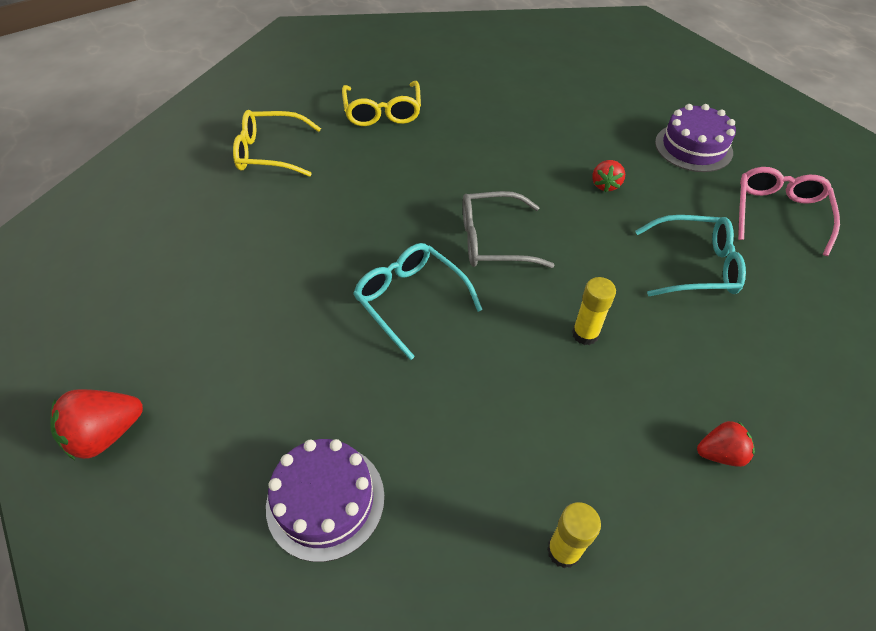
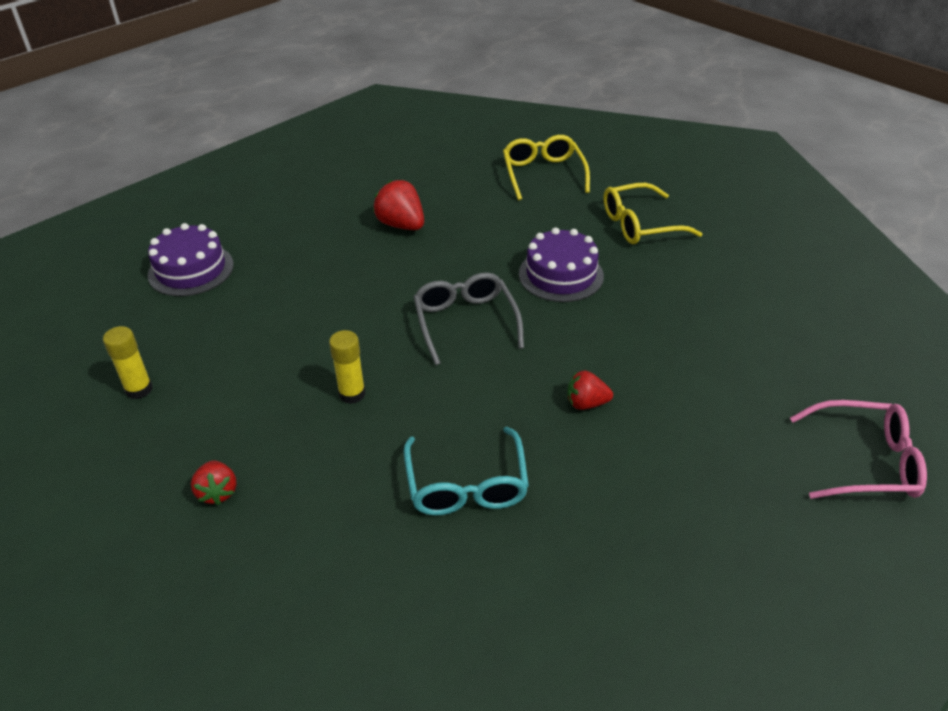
camera: 80 degrees right, 10 degrees down
red strawberry [51,389,143,460] -> red strawberry moved to [373,180,424,230]
turquoise glasses [353,243,483,360] -> none
purple cake [655,104,736,172] -> purple cake moved to [519,227,604,302]
pink glasses [738,167,840,256] -> pink glasses moved to [790,400,927,499]

